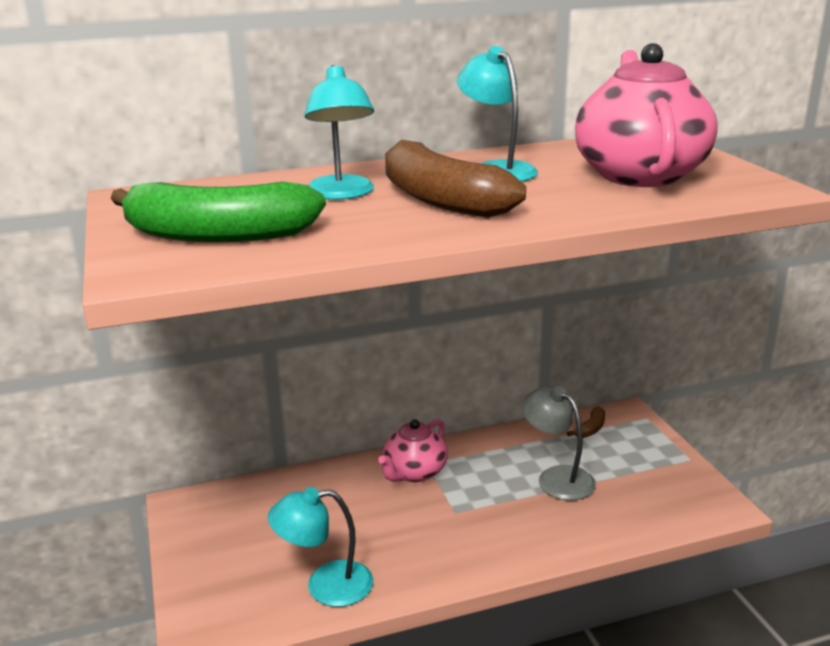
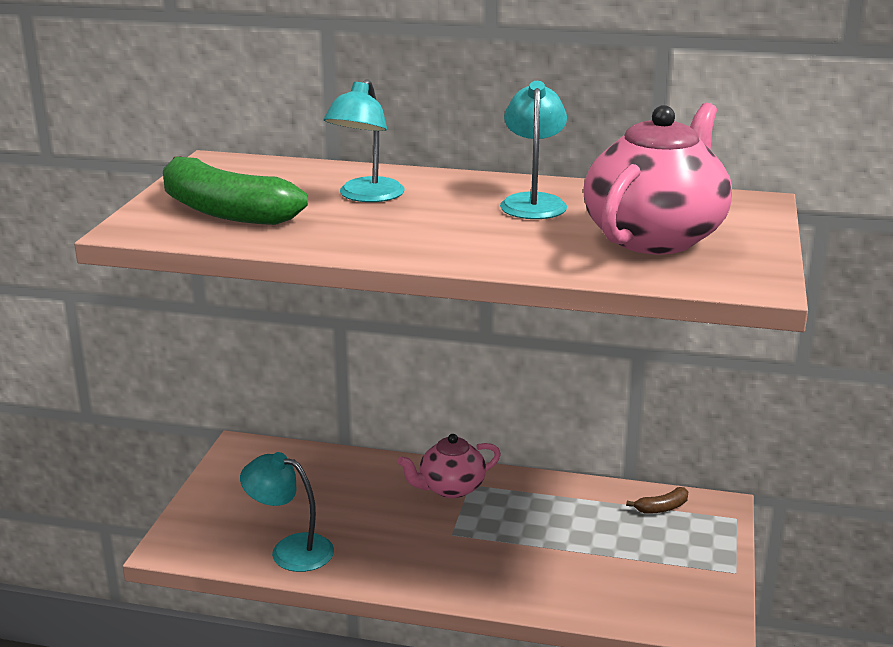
camera: 30 degrees right, 0 degrees up
brown banana [385,139,526,218] -> none
grey lamp [522,386,596,501] -> none

